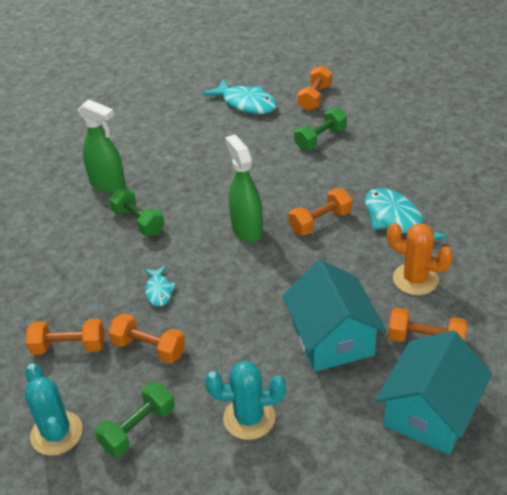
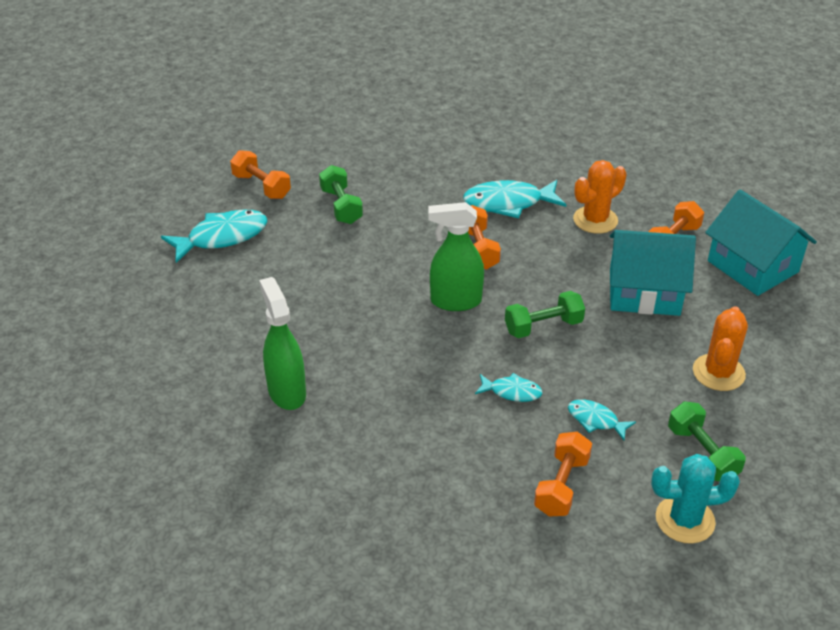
camera: 70 degrees left, 0 degrees up
green spray bottle [78,99,126,193] -> green spray bottle turned 75 degrees counterclockwise [259,277,306,410]
orange dumbbell [108,313,185,364] -> turquoise fish [568,399,636,440]
green dumbbell [109,188,165,236] -> green dumbbell moved to [505,291,585,338]
turquoise cactus [205,360,286,440] -> orange cactus [693,306,748,391]

